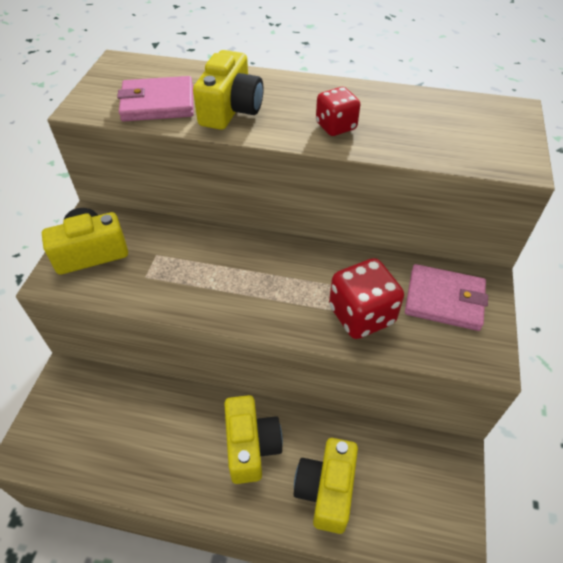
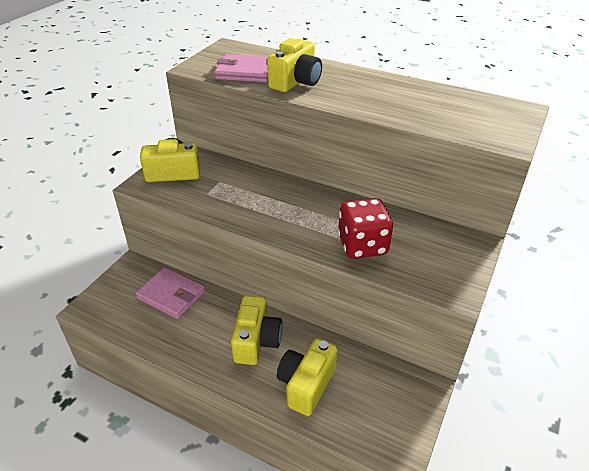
camera: 15 degrees right, 10 degrees down
red dice [316,87,360,136] -> none
pink wallet [405,264,488,331] -> pink wallet moved to [136,267,205,319]

